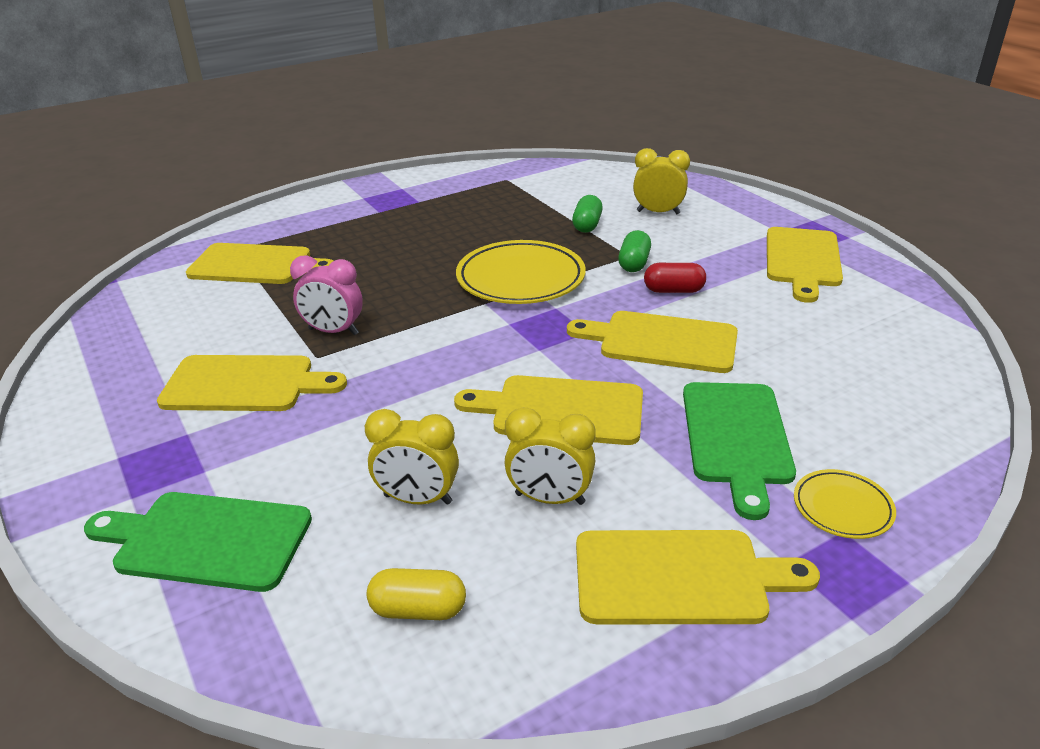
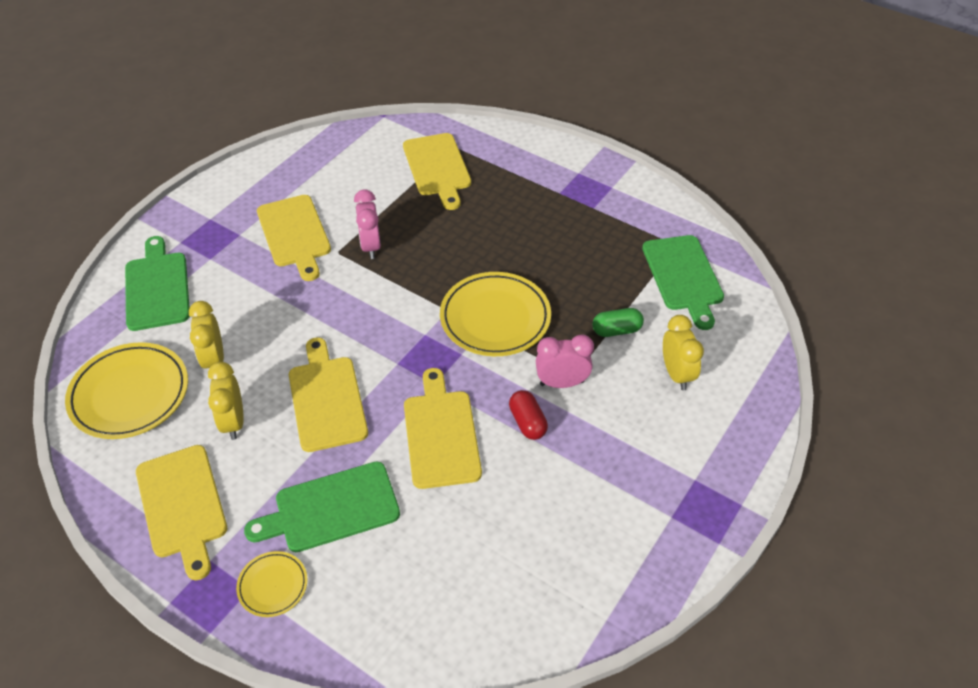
camera: 65 degrees right, 15 degrees up
yellow capsule [367,568,466,620] -> yellow plate [65,342,188,439]
green capsule [618,230,651,272] -> pink clock [536,335,594,388]
yellow cutting board [767,227,843,303] -> none
none -> green cutting board [642,235,724,330]

